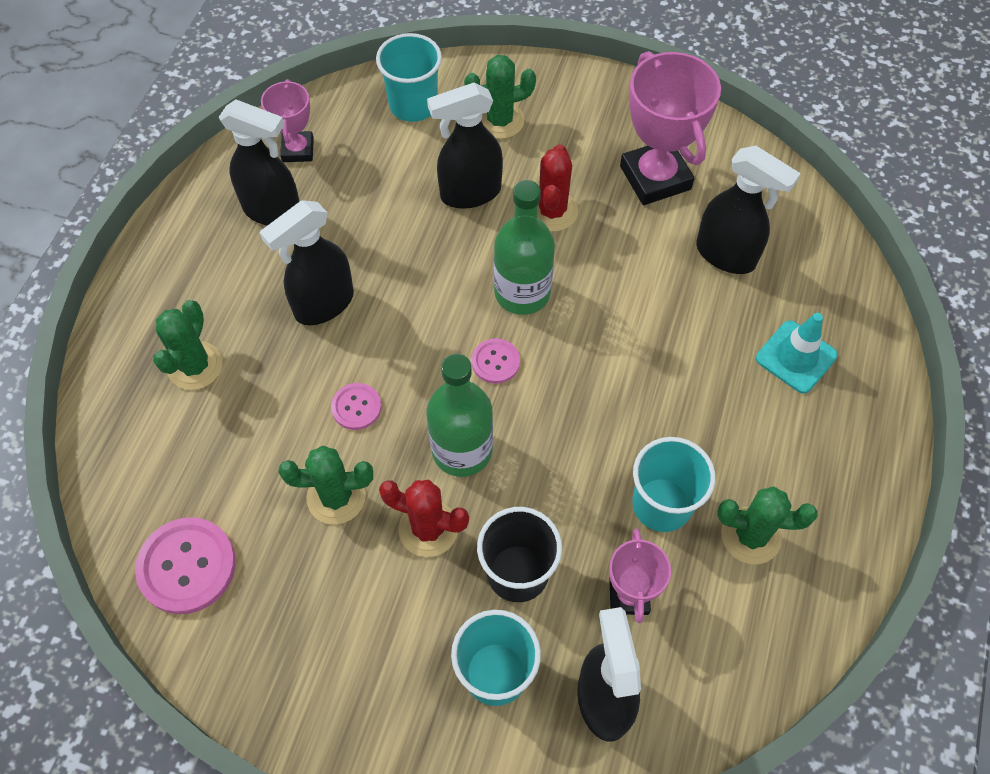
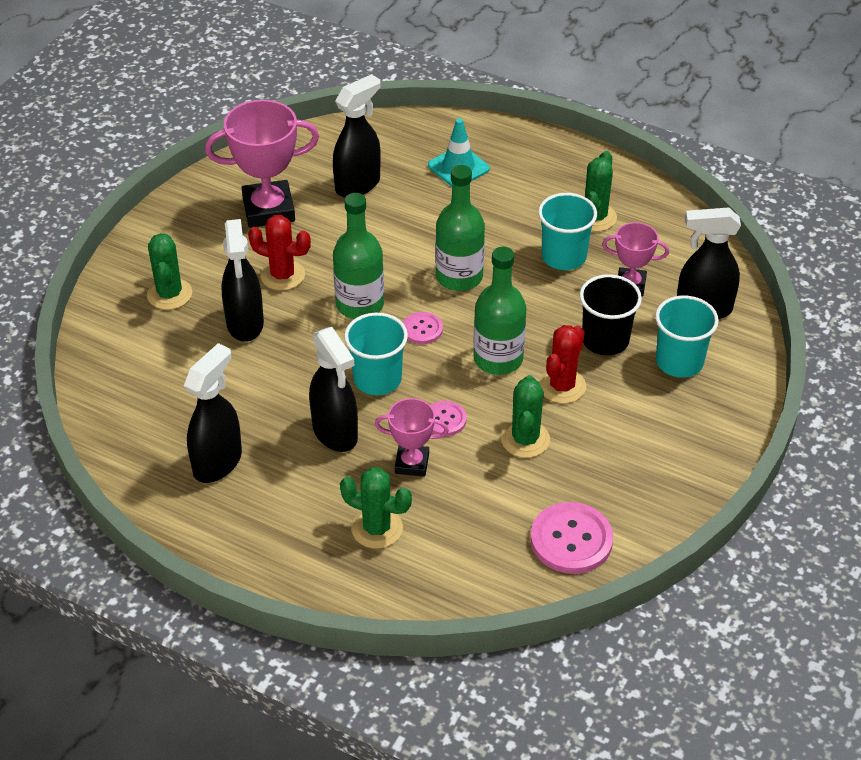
camera: 80 degrees left, 15 degrees down
pink trophy [261,79,314,162] -> pink trophy moved to [375,398,449,477]
turquoise cup [376,33,442,122] -> turquoise cup moved to [344,313,408,395]
none -> green bottle [435,165,485,291]

